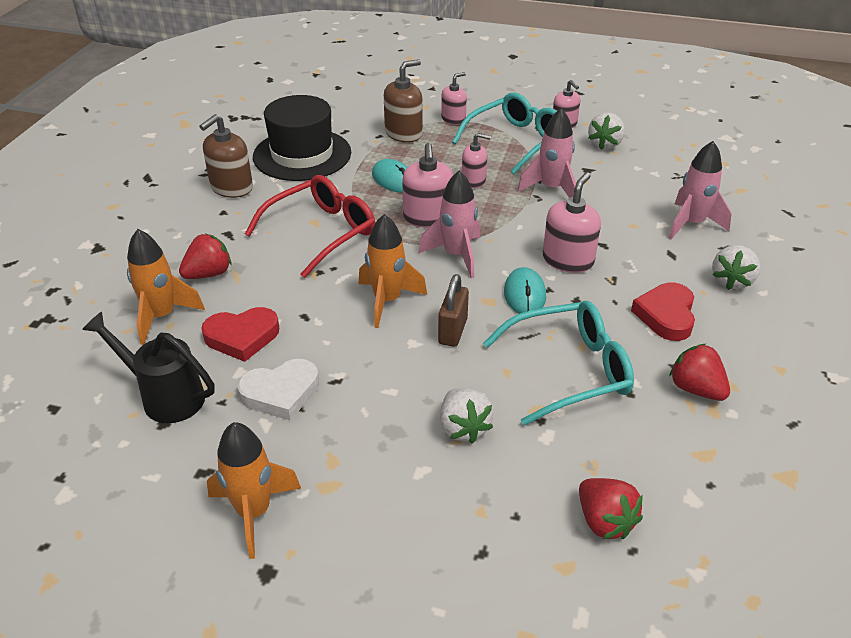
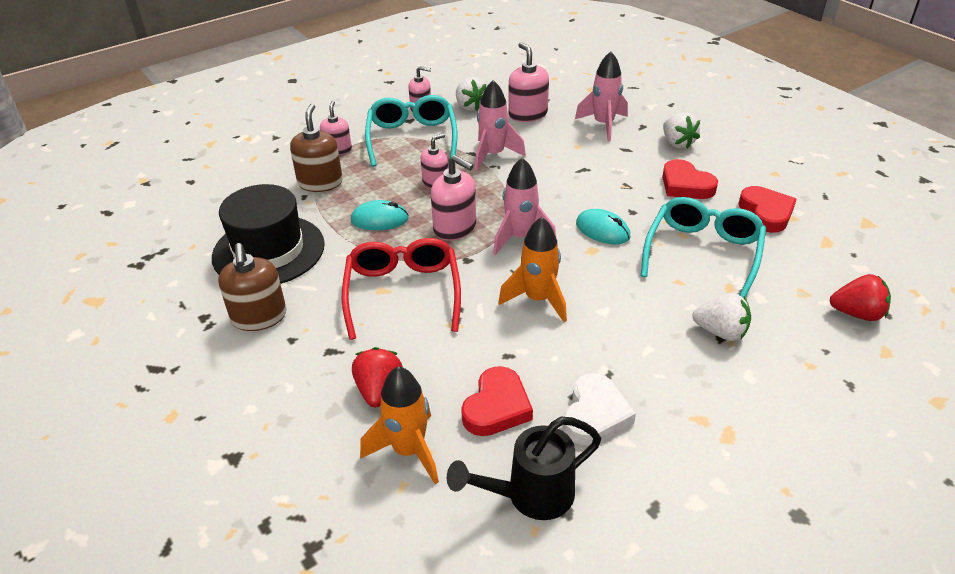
camera: 50 degrees left, 0 degrees up
orange rocket [207,422,301,559] -> none
brown padlock [438,274,469,347] -> none
pink soap dispenser [543,172,601,273] -> pink soap dispenser moved to [508,42,549,122]
red strawberry [669,344,730,401] -> red heart [738,186,797,233]

